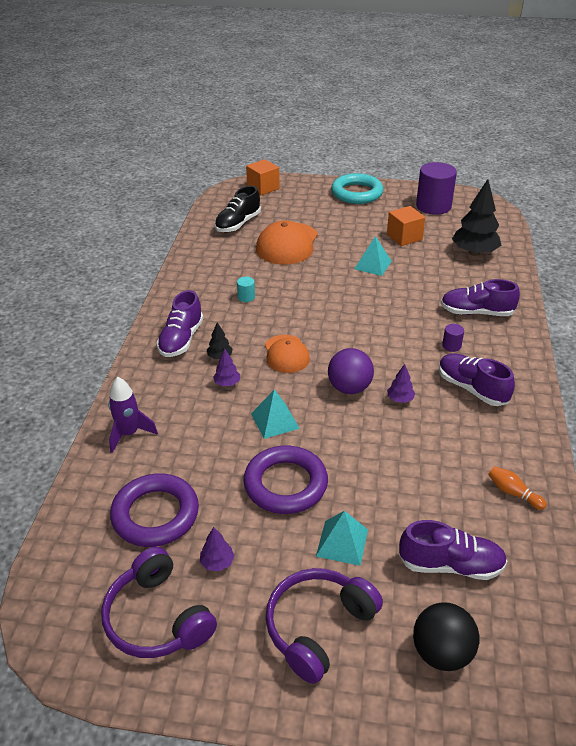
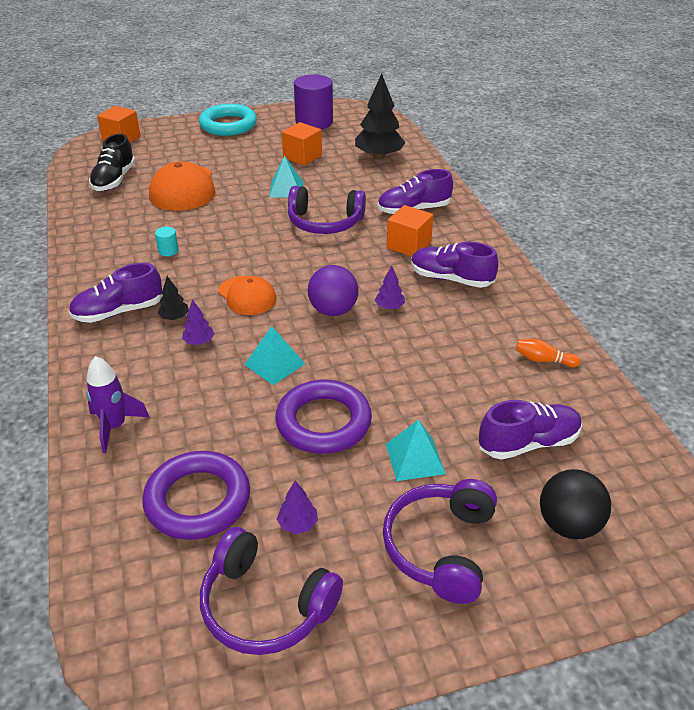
camera: 25 degrees left, 0 degrees up
purple shoe [157,290,203,357] -> purple shoe turned 75 degrees clockwise [69,263,162,323]
purple cylinder [442,324,464,352] -> orange cube [387,205,433,257]
none -> purple headphones [288,186,366,234]

